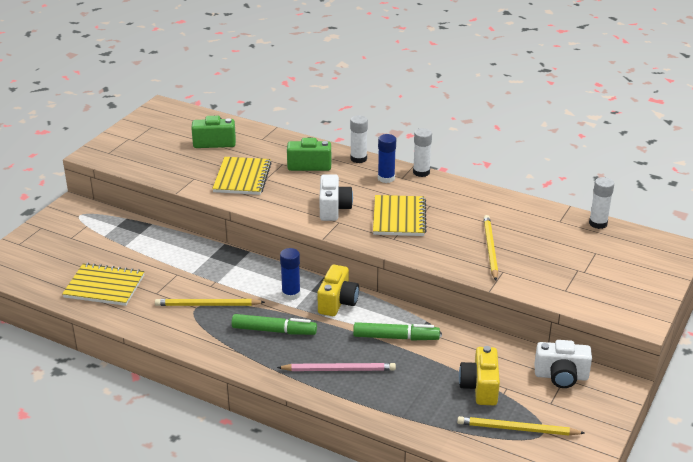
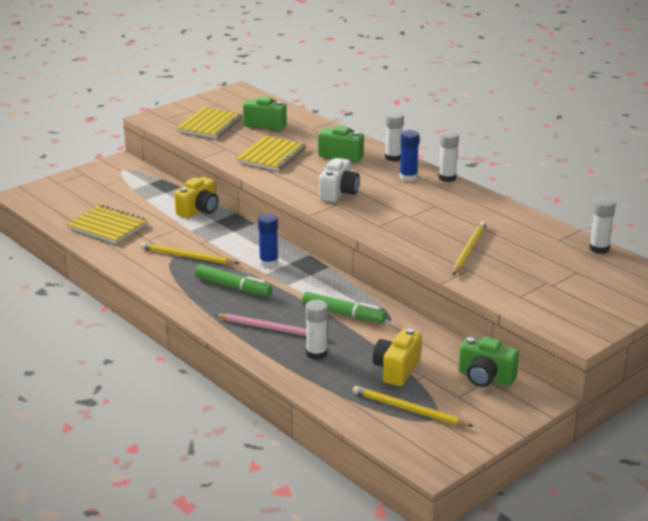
camera: 20 degrees right, 5 degrees down
yellow camera [317,265,359,316] -> yellow camera moved to [174,177,219,218]
yellow notebook [373,195,427,236] -> yellow notebook moved to [176,107,243,139]
white camera [534,340,592,388] -> green camera [459,337,519,387]
none -> white glue stick [305,300,328,360]

